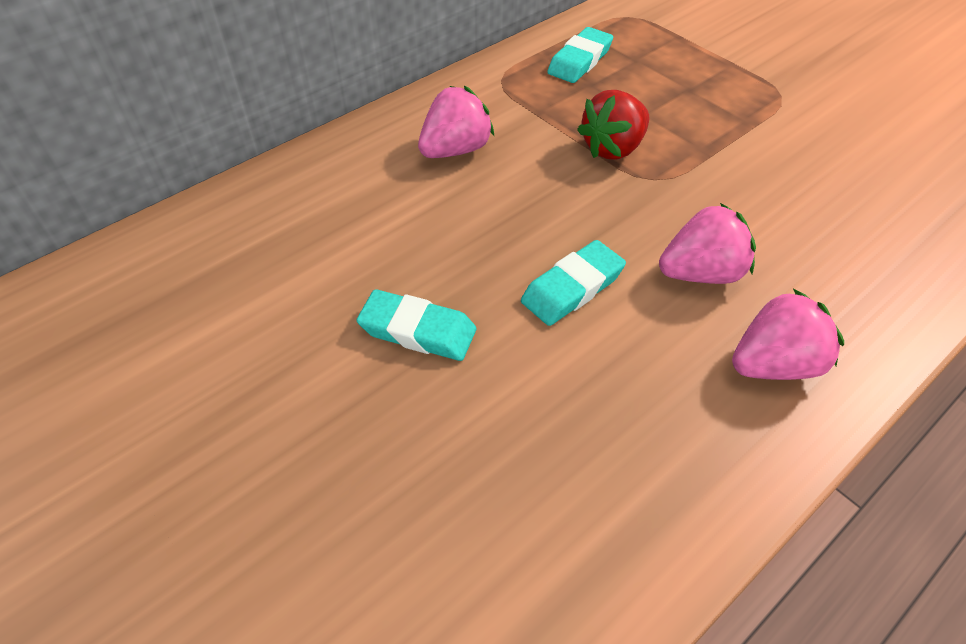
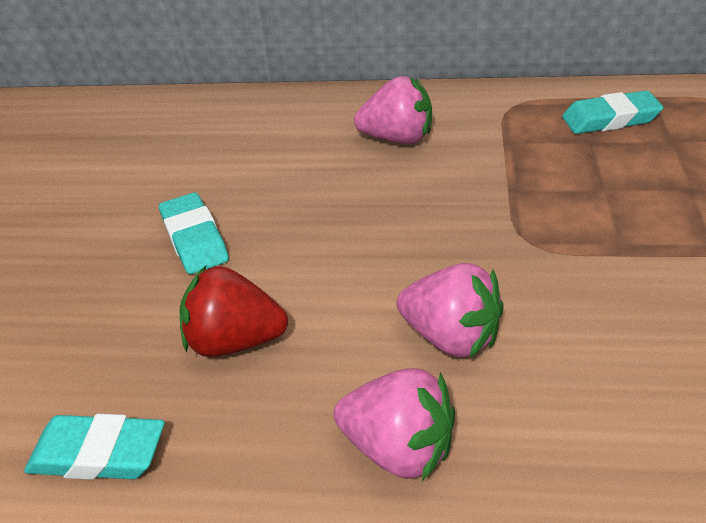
camera: 50 degrees right, 10 degrees down
turquoise eraser [521,240,626,326] -> turquoise eraser moved to [24,414,165,480]
red strawberry [577,90,649,160] -> red strawberry moved to [180,266,288,357]

